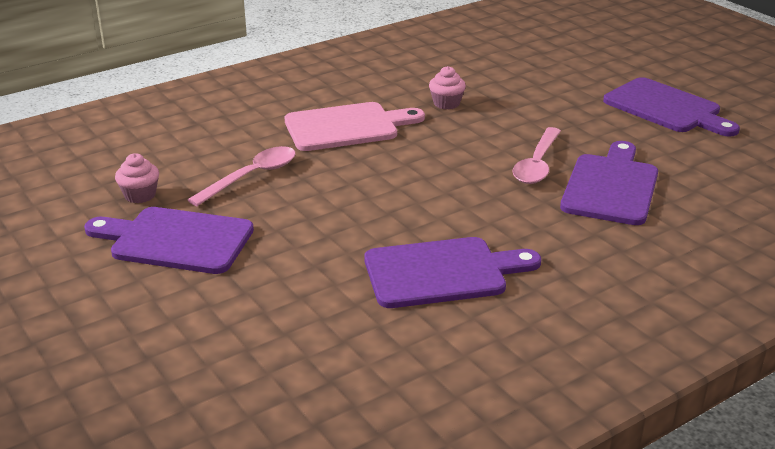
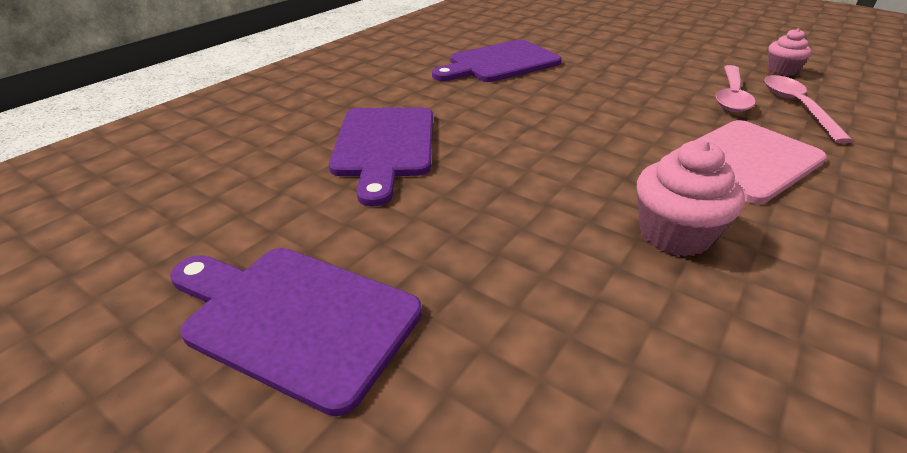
camera: 160 degrees right, 5 degrees up
purple cutting board [84,207,254,274] -> none
pink cupcake [429,66,466,109] -> pink cupcake [637,140,745,257], size x1.53
pink spoon [513,127,561,184] -> pink spoon moved to [764,75,853,144]

